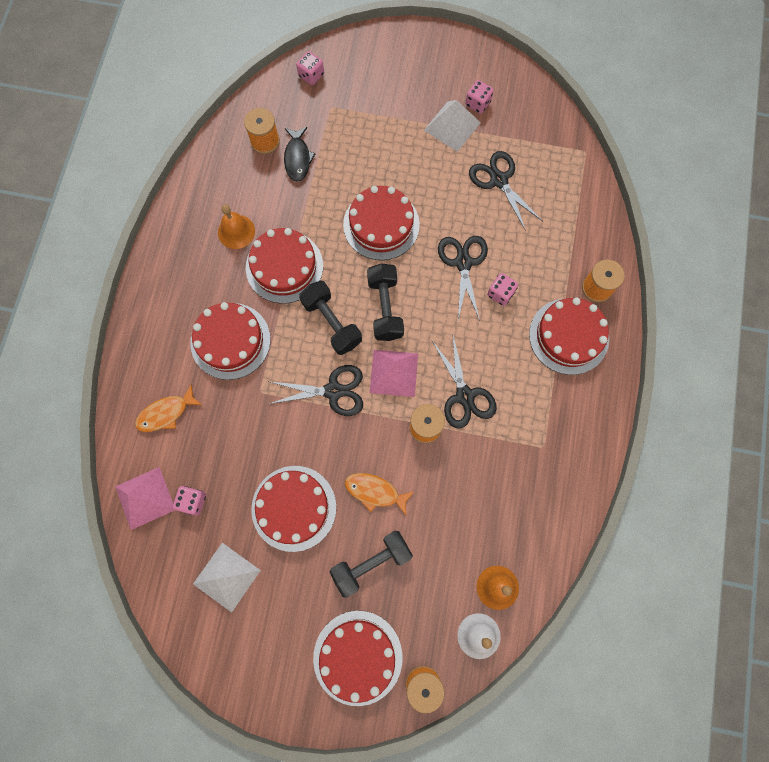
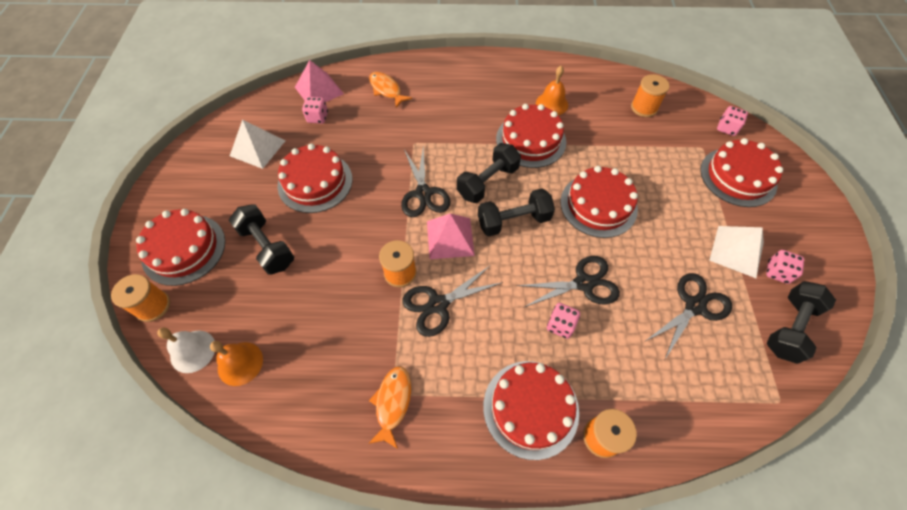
camera: 80 degrees right, 15 degrees down
red cake [190,302,271,380] -> red cake moved to [700,138,783,207]
black fish [284,127,315,182] -> none
orange fish [345,473,415,515] -> orange fish moved to [368,366,411,449]
none -> black dumbbell [767,281,836,364]

